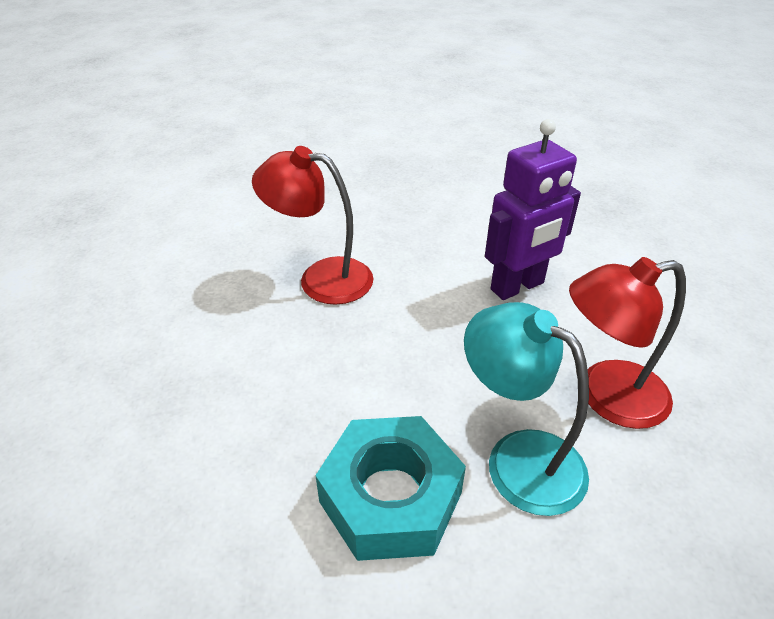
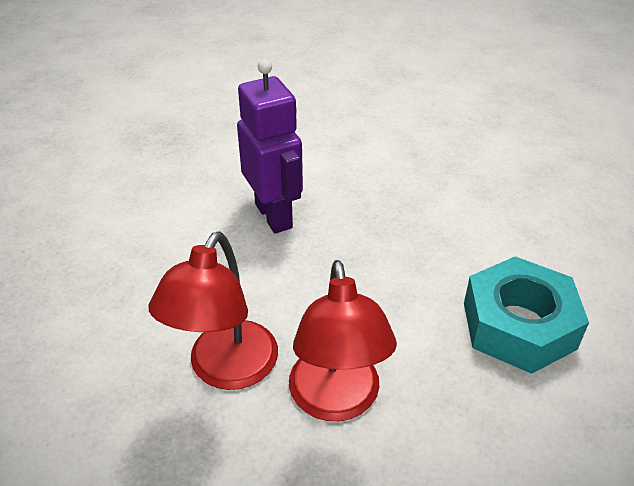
camera: 85 degrees left, 0 degrees up
turquoise lamp [464,302,589,516] -> none
red lamp [569,257,686,429] -> red lamp moved to [289,260,397,421]

